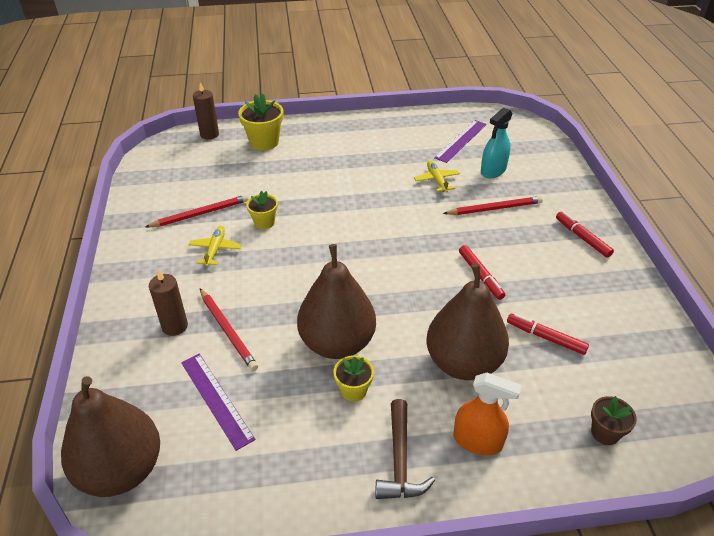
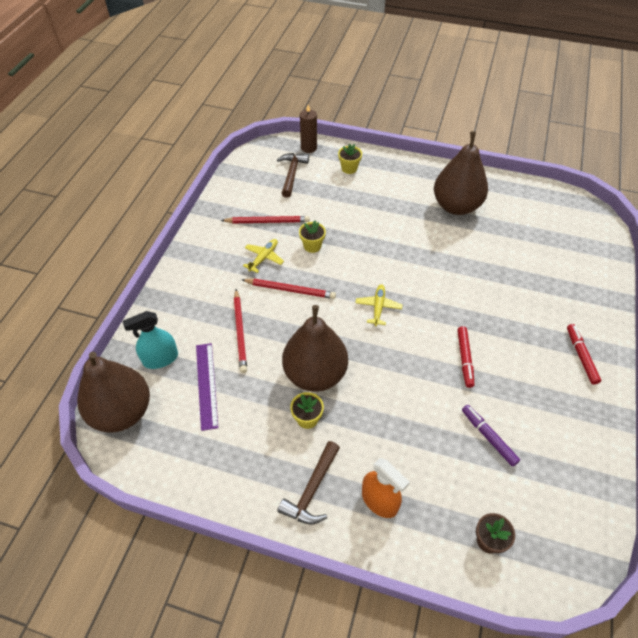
camera: 25 degrees right, 10 degrees up
brown candle [149,269,188,336] -> none
yellow flower pot [238,94,283,150] -> yellow flower pot [338,144,362,174], size x0.61
yellow plane [414,160,460,192] -> yellow plane moved to [355,284,403,326]
brown pear [426,264,509,380] -> brown pear moved to [434,131,488,215]
purple ruler [434,120,487,163] -> none
red pencil [443,196,543,215] -> red pencil moved to [242,279,336,299]
turquoise spray bottle [481,108,513,178] -> turquoise spray bottle moved to [123,311,178,369]
red marker [507,314,589,355] -> purple marker [462,405,520,467]
none -> brown hammer [277,153,309,198]

